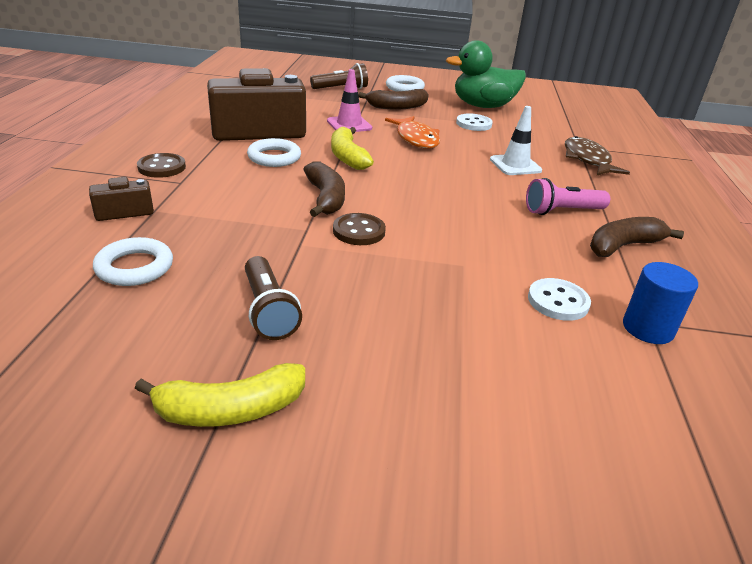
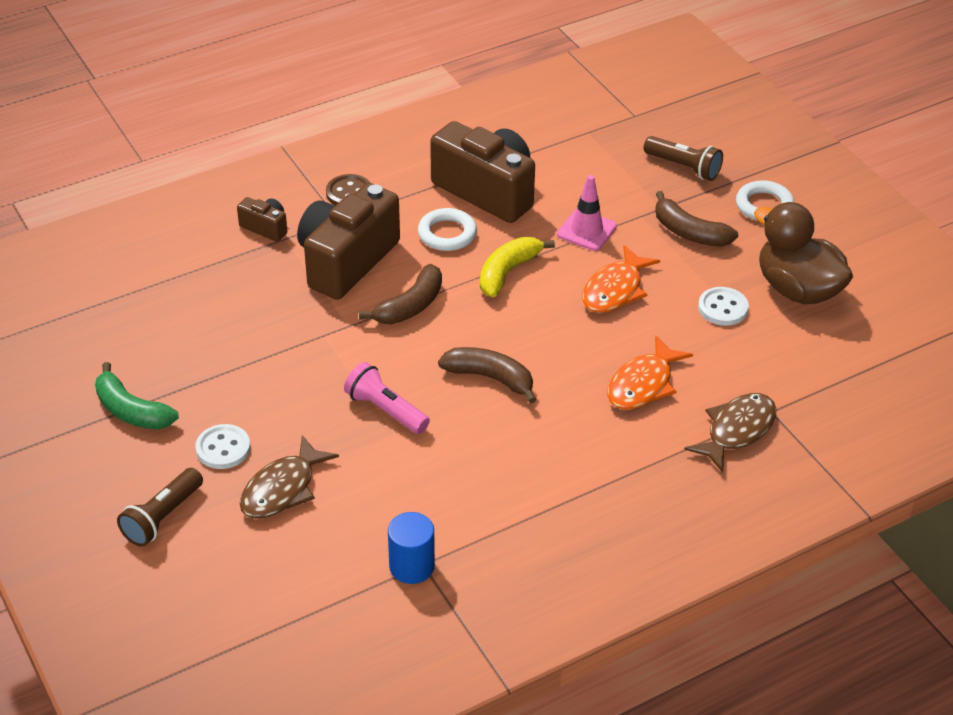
camera: 55 degrees right, 10 degrees up
white ring [93,237,173,286] -> none
yellow banana [135,363,305,427] -> green banana [95,362,179,430]
brown flashlight [245,256,302,340] -> brown flashlight moved to [117,468,203,547]
brown button [333,213,386,245] -> none
green duck [446,40,526,108] -> brown duck [754,202,853,304]
white traffic cone [490,106,542,175] -> orange fish [607,336,693,410]
pink flashlight [526,178,610,215] -> pink flashlight moved to [344,362,430,434]
white button [528,278,591,321] -> white button moved to [195,424,250,469]
brown banana [590,217,684,257] -> brown banana moved to [438,347,537,404]
none -> brown fish [240,435,339,519]
none -> brown camera [297,183,400,300]

